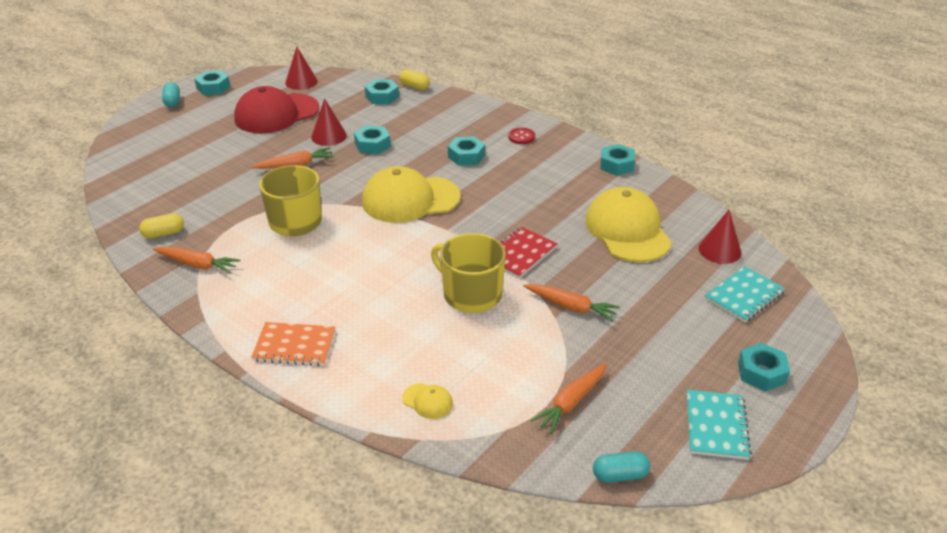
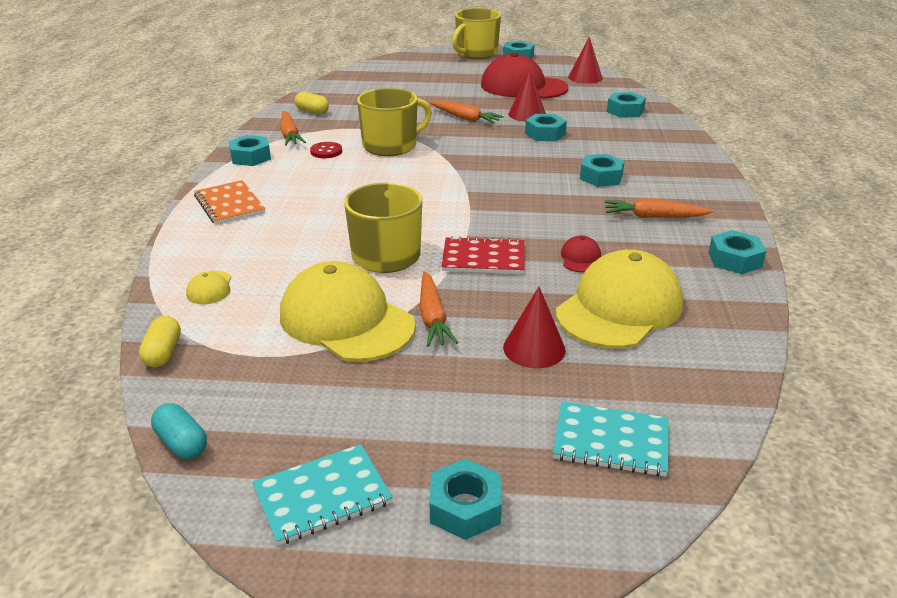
camera: 55 degrees right, 5 degrees down
turquoise capsule [162,82,180,107] -> yellow mug [452,8,501,59]
yellow cap [362,166,461,223] -> yellow cap moved to [280,261,416,362]
yellow capsule [399,69,430,90] -> yellow capsule moved to [139,316,181,367]
red button [508,127,535,144] -> red button moved to [310,142,342,158]
orange carrot [531,363,607,434] -> orange carrot moved to [605,198,713,218]
red cone [698,210,741,264] -> red cone moved to [503,287,566,368]
none -> turquoise nut [229,135,271,166]
none -> red cap [561,236,601,273]

